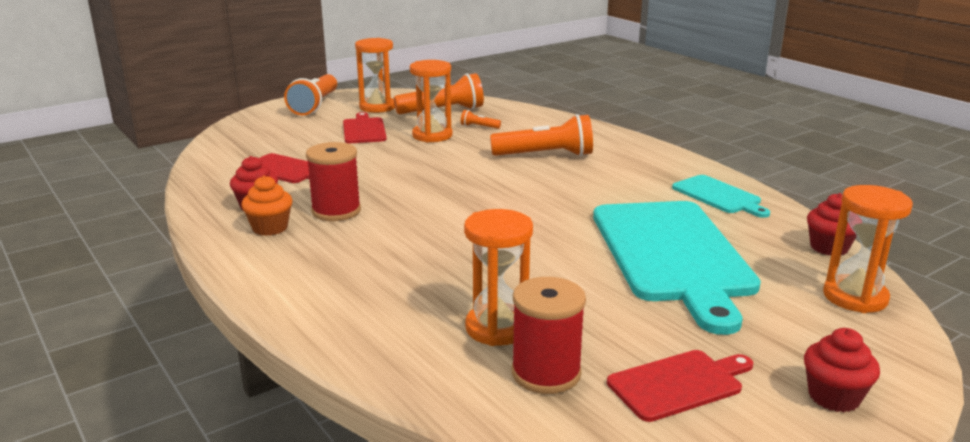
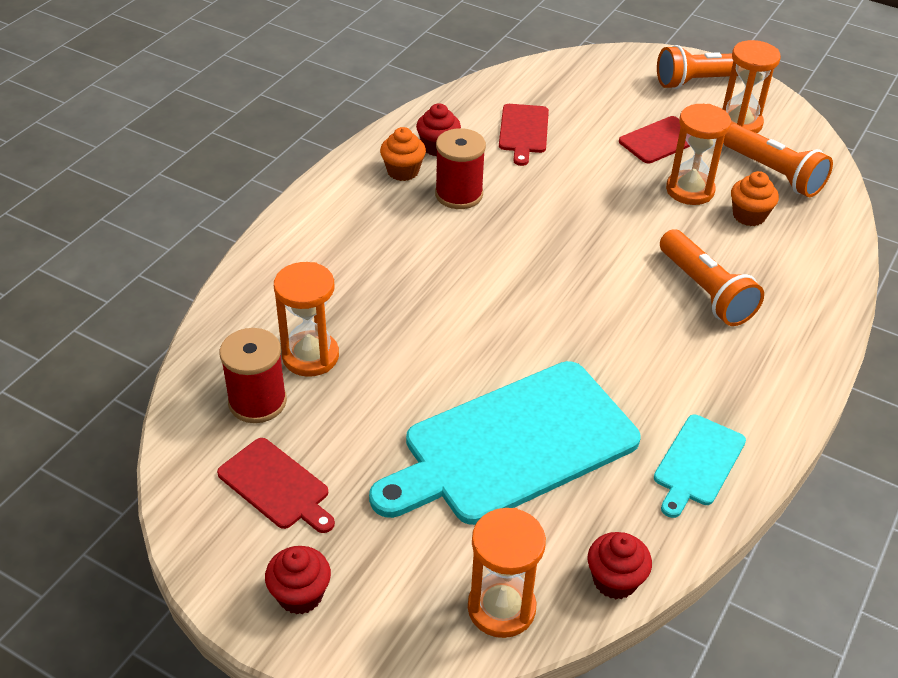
camera: 65 degrees right, 20 degrees up
orange flashlight [461,110,501,129] -> orange cupcake [731,171,779,226]

